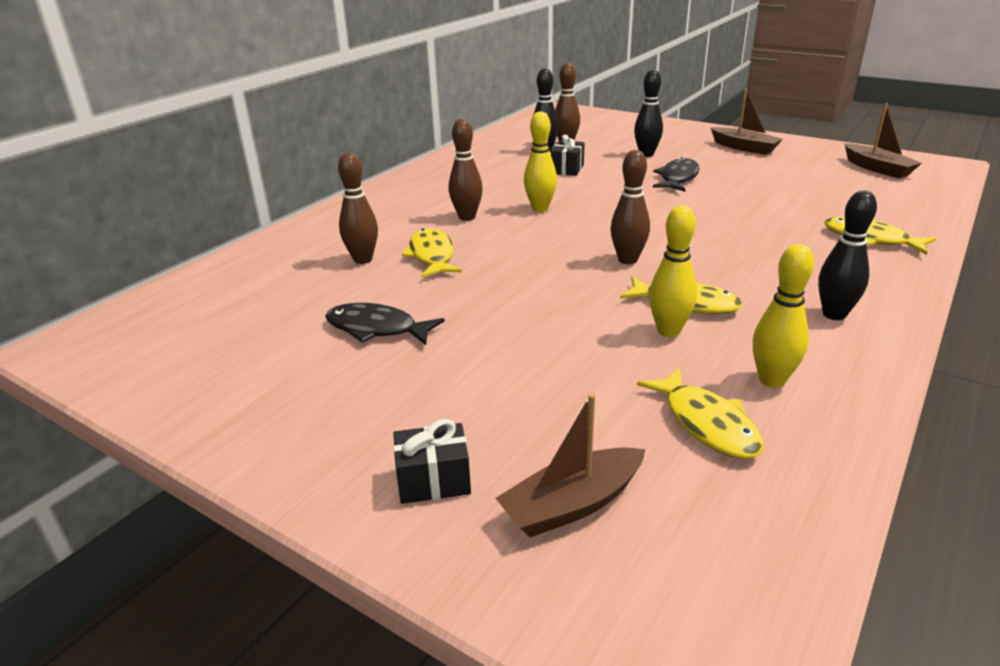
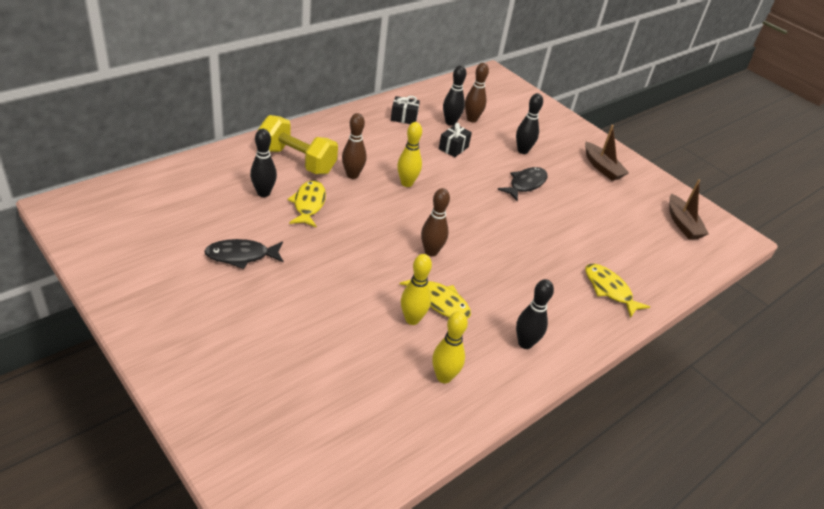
camera: 10 degrees right, 10 degrees up
black fish [325,303,445,345] -> black fish turned 45 degrees counterclockwise [204,239,283,269]
brown bowling pin [338,152,378,264] -> black bowling pin [250,129,277,197]
black gift [393,419,471,504] -> black gift moved to [391,96,420,124]
brown boat [495,393,646,537] -> none
yellow fish [637,367,764,459] -> none
none -> yellow dumbbell [258,115,338,174]

